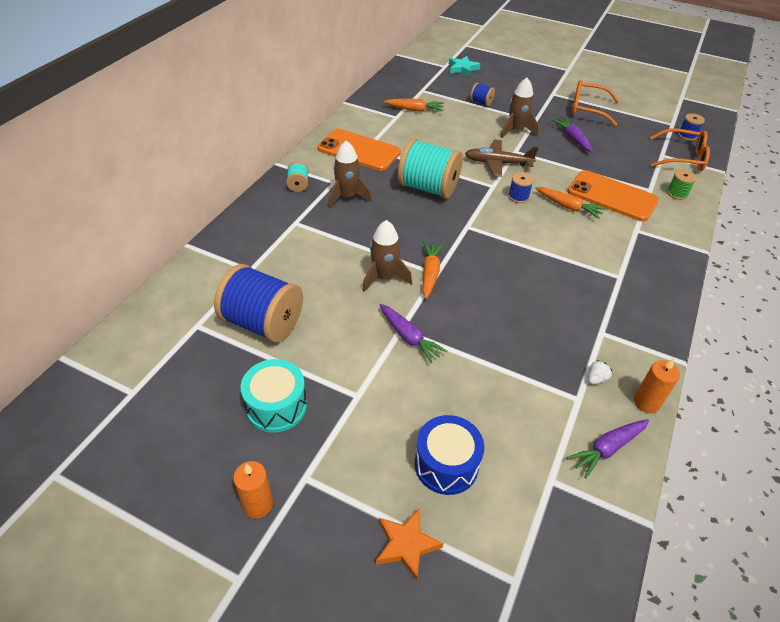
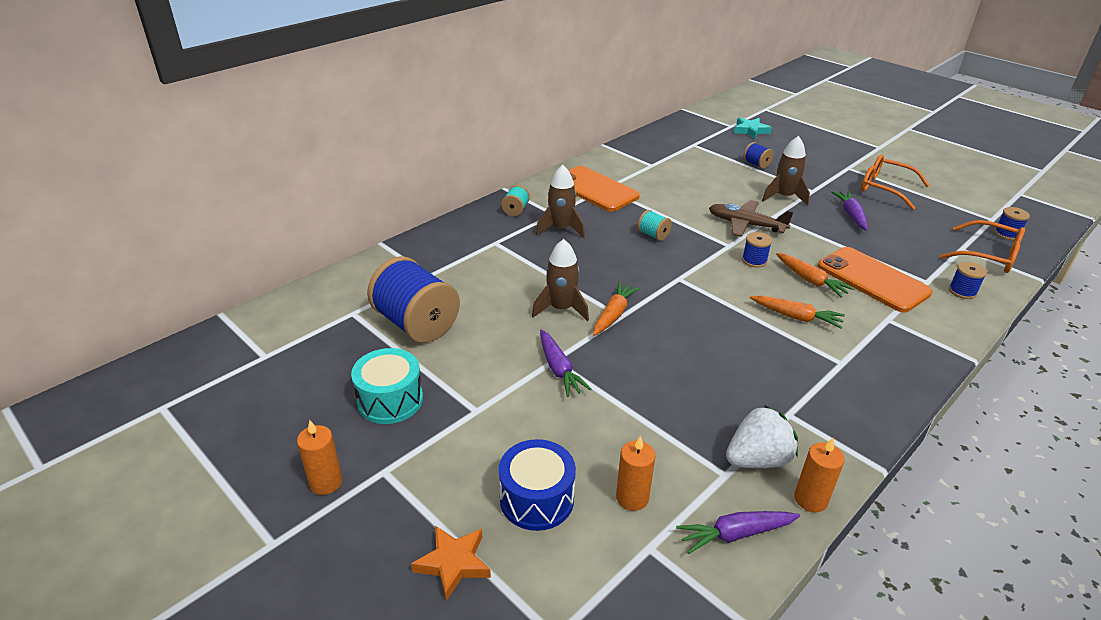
camera: 20 degrees right, 10 degrees down
orange carrot [384,99,444,112] -> orange carrot moved to [750,295,845,329]
turquoise spool [398,138,463,199] -> turquoise spool [637,210,672,241], size x0.45
white strawberry [588,360,612,385] -> white strawberry [726,405,798,468], size x2.22
green spool [667,169,697,200] -> blue spool [949,262,987,299]
none -> orange candle [616,436,655,511]

